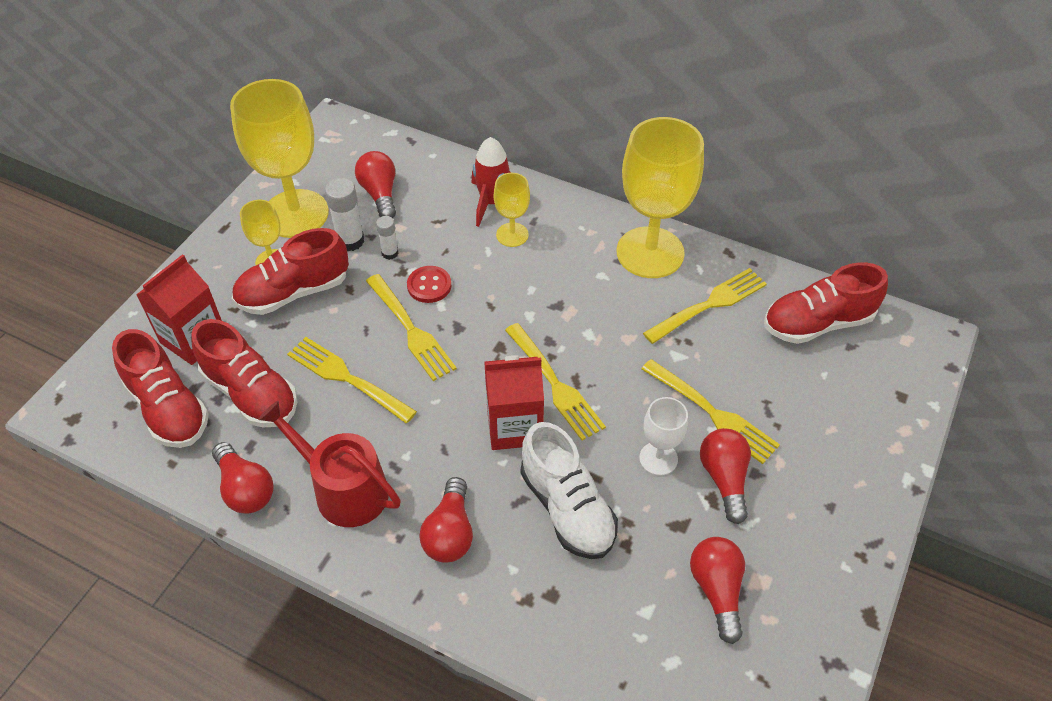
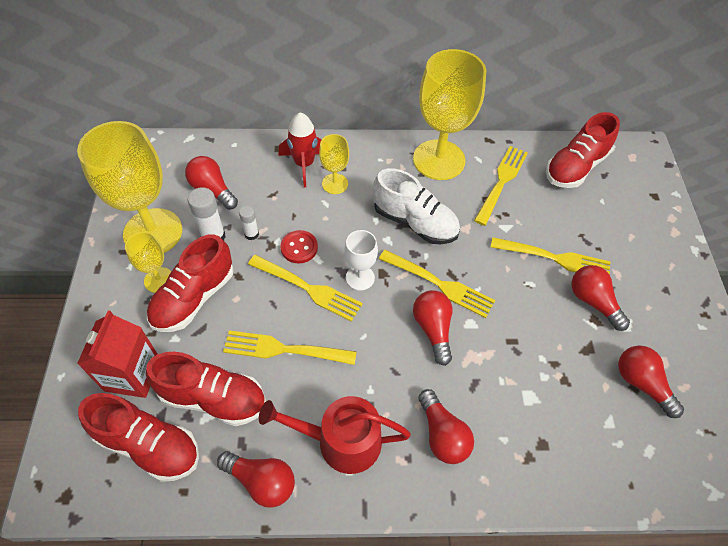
camera: 30 degrees left, 5 degrees up
red carton [484,355,544,450] -> red light bulb [413,290,453,366]
white shoe [521,422,618,559] -> white shoe moved to [373,168,460,244]
white goblet [639,397,688,476] -> white goblet moved to [344,230,378,291]

